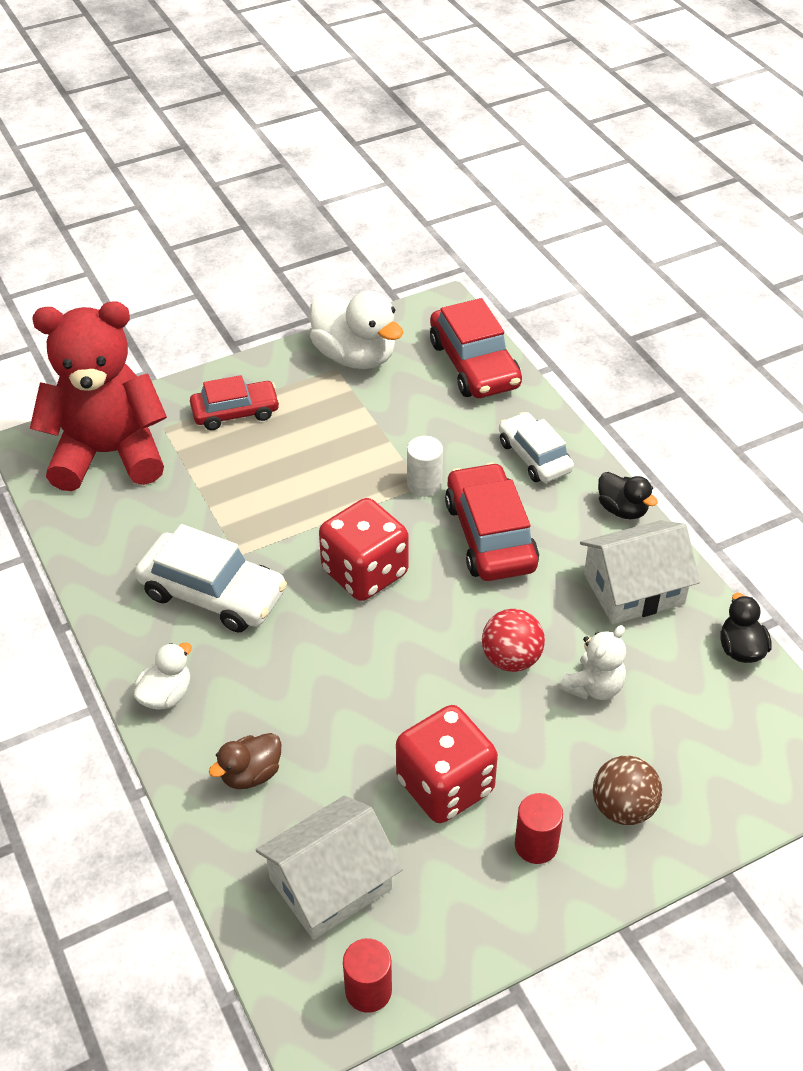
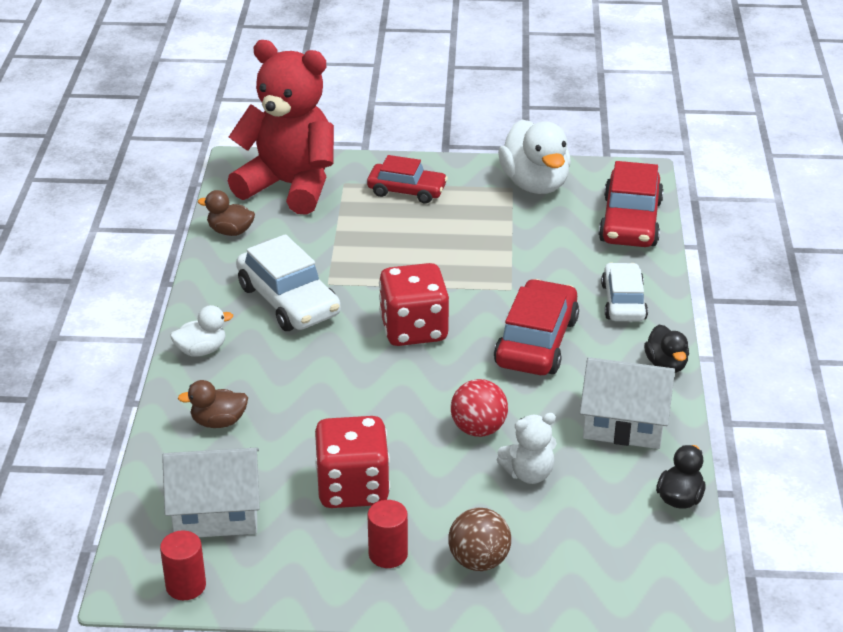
camera: 30 degrees right, 10 degrees down
white cylinder [407,436,443,497] -> none
none -> brown duck [198,190,255,236]

